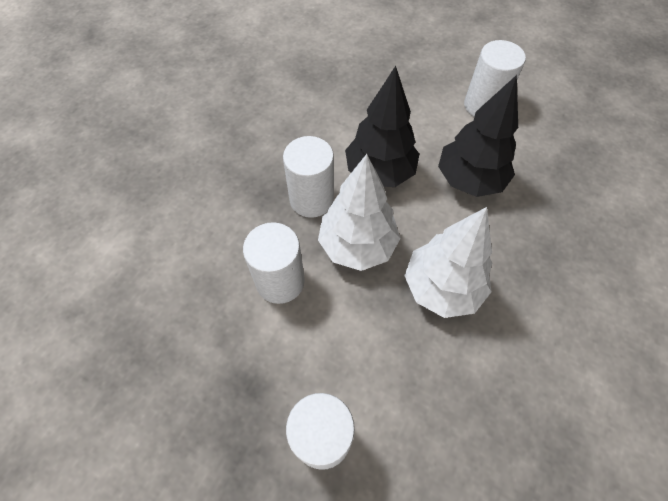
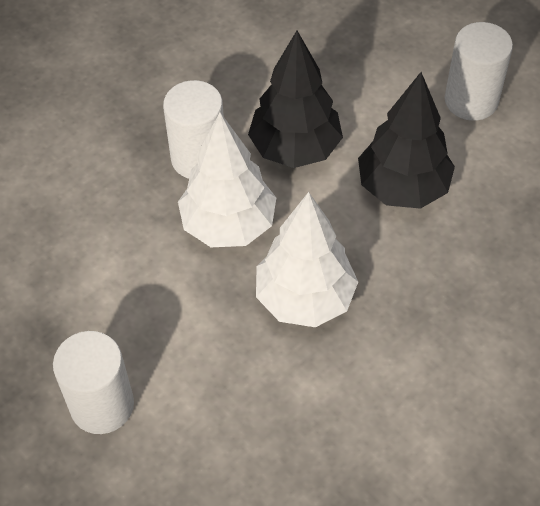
camera: 20 degrees right, 5 degrees down
white cylinder [243,222,305,304] -> none

